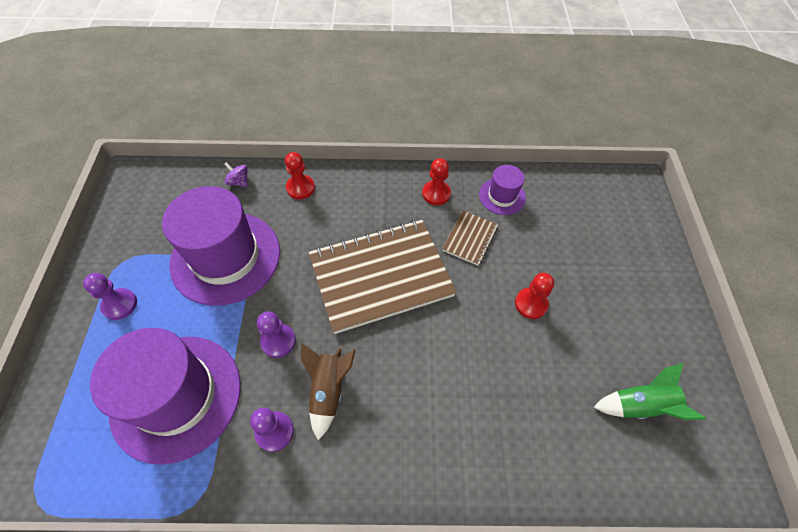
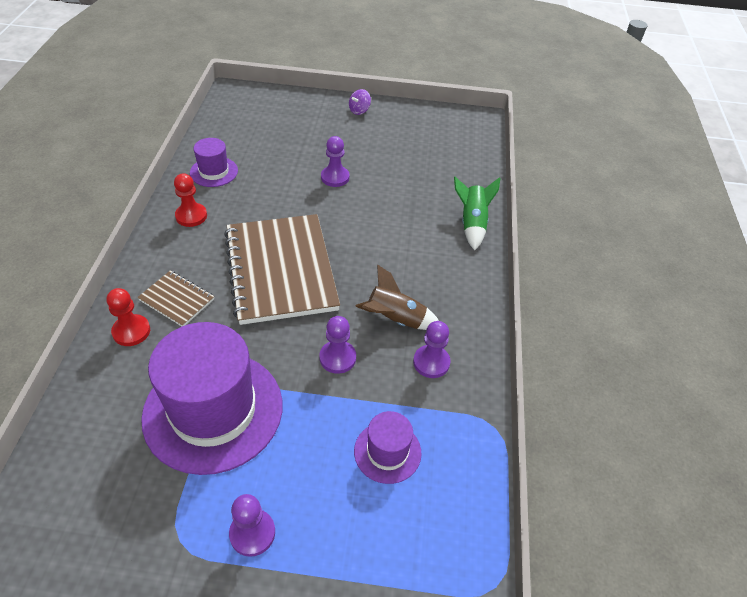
camera: 85 degrees left, 10 degrees down
purple hat [90,328,241,465] -> purple hat [354,411,422,484], size x0.47
purple spinning top [224,162,248,187] -> purple spinning top moved to [349,89,371,115]
brown notebook [442,211,498,266] -> brown notebook moved to [137,271,214,326]
red pawn [515,273,554,319] -> purple pawn [321,136,349,187]
green rocket [594,363,706,420] -> green rocket moved to [454,177,500,250]

